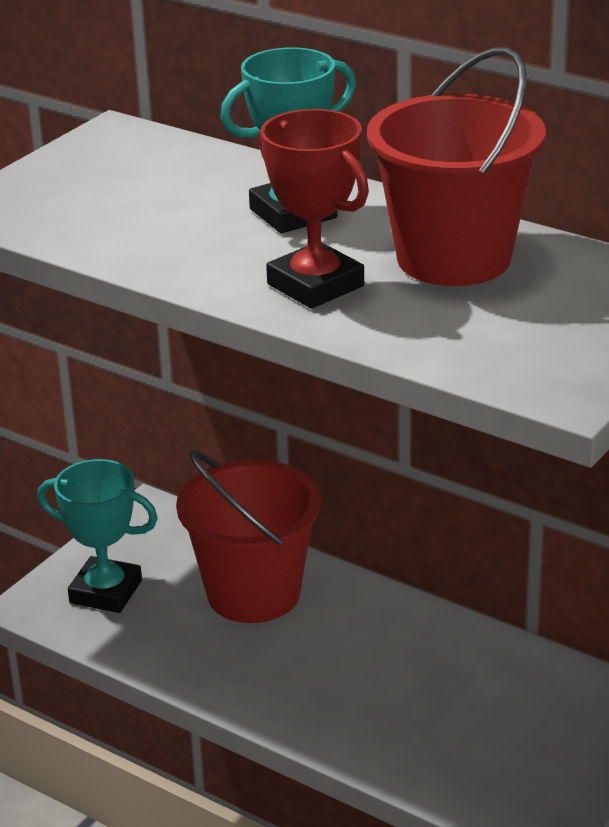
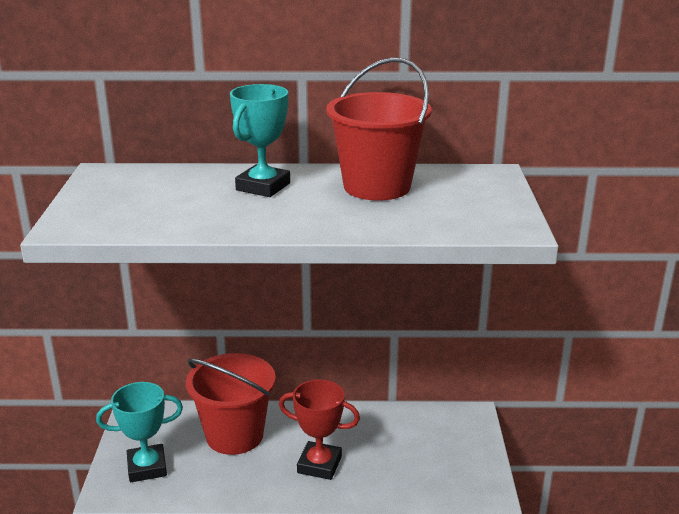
camera: 35 degrees left, 5 degrees down
red trophy [259,109,369,309] -> red trophy moved to [279,379,360,480]

